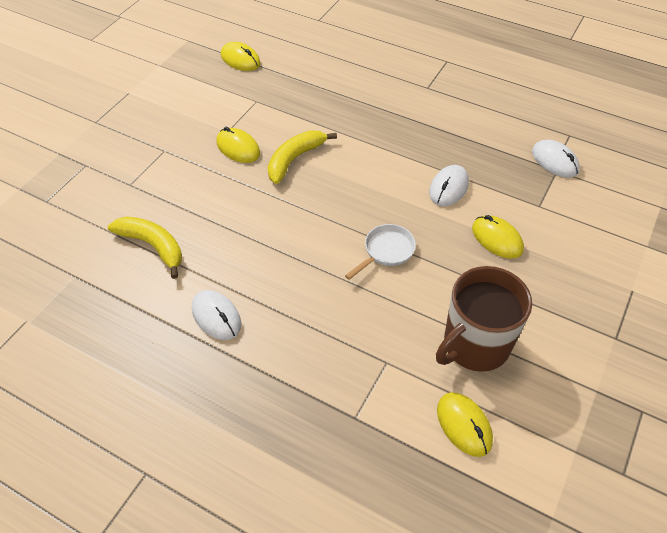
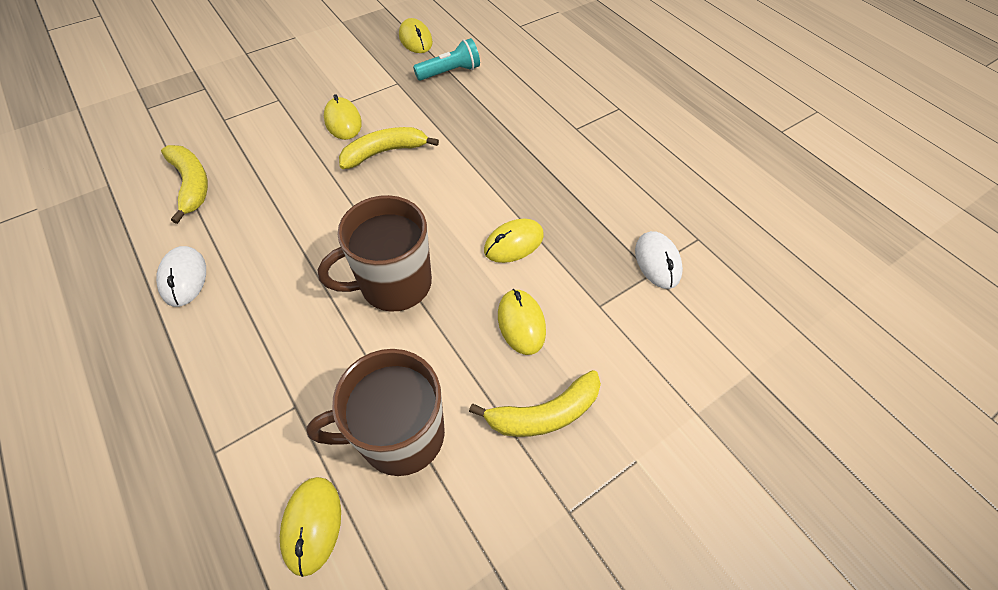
camera: 25 degrees right, 5 degrees up
white pan [345,224,416,280] -> brown mug [317,195,432,312]
white mouse [429,165,469,206] -> yellow mouse [484,219,544,263]
none -> turquoise flashlight [413,38,480,81]
none -> yellow banana [469,370,601,437]

